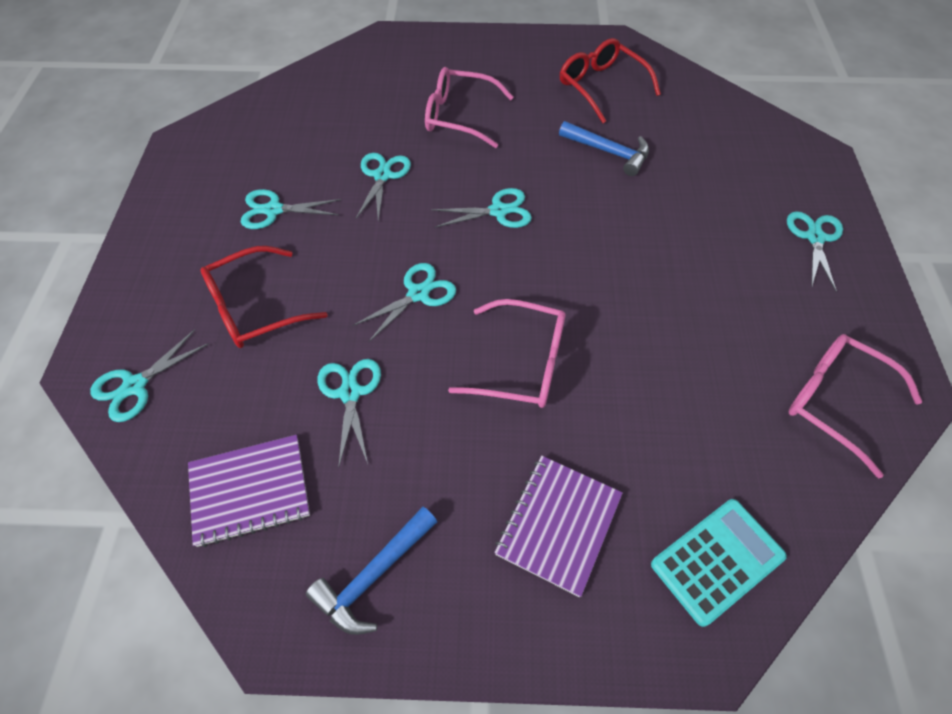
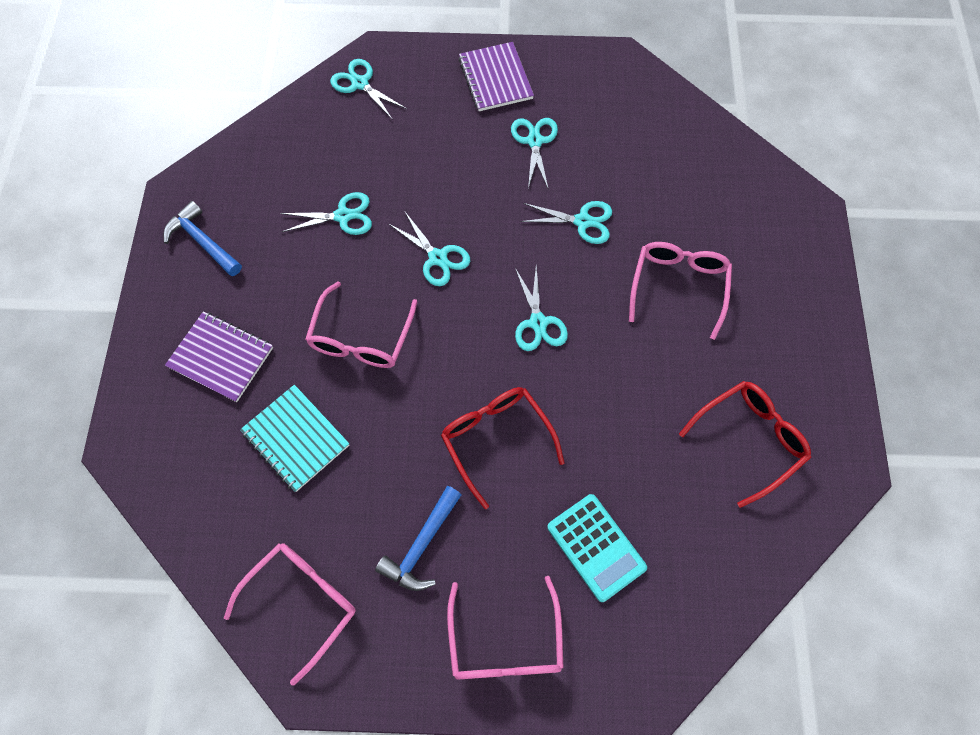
camera: 90 degrees right, 10 degrees up
purple notebook [188,435,310,547] -> purple notebook moved to [459,42,534,111]
red glasses [201,246,328,348] -> red glasses moved to [441,387,565,509]
blue hammer [559,121,649,176] -> blue hammer moved to [375,486,461,591]
turquoise calculator [651,499,787,627] -> turquoise calculator moved to [547,494,647,602]
turquoise scissors [787,211,843,292] -> pink glasses [447,576,564,680]
none -> turquoise notebook [240,385,350,492]

